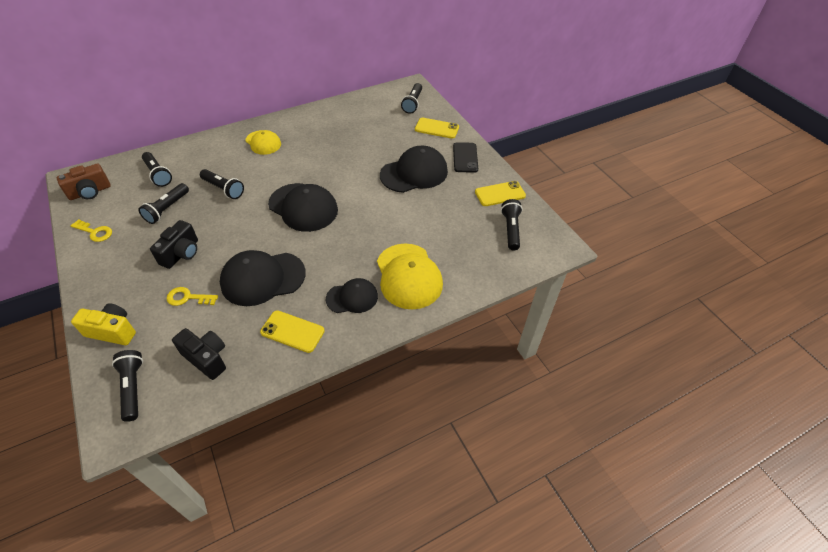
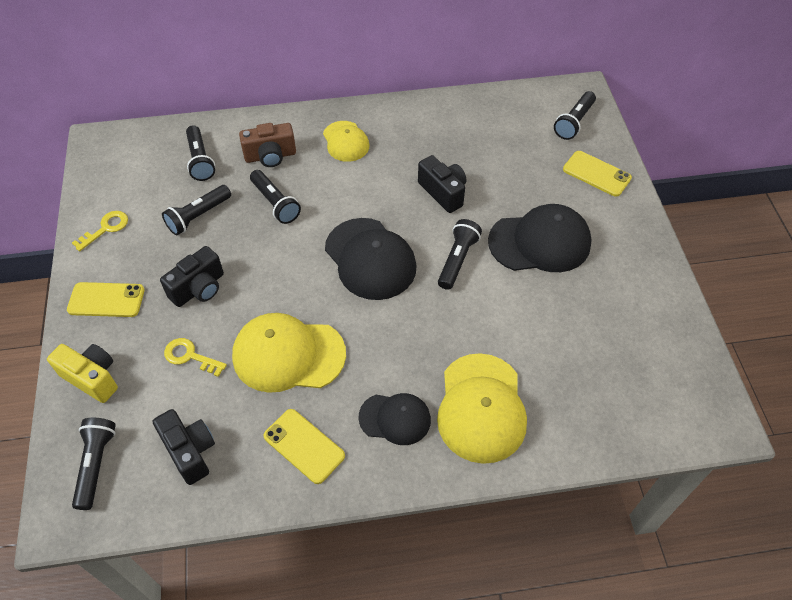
camera: 20 degrees right, 5 degrees up
brown camera [57,164,111,200] -> brown camera moved to [239,123,296,167]
yellow key [71,219,112,242] -> yellow key turned 90 degrees counterclockwise [72,211,128,251]
black cap [220,250,306,306] -> yellow cap [232,313,346,393]
black phone [453,142,478,173] -> none
yellow phone [475,181,526,206] -> yellow phone moved to [67,282,145,317]
black flashlight [501,199,523,250] -> black flashlight moved to [438,219,482,290]
none -> black camera [418,155,466,213]

